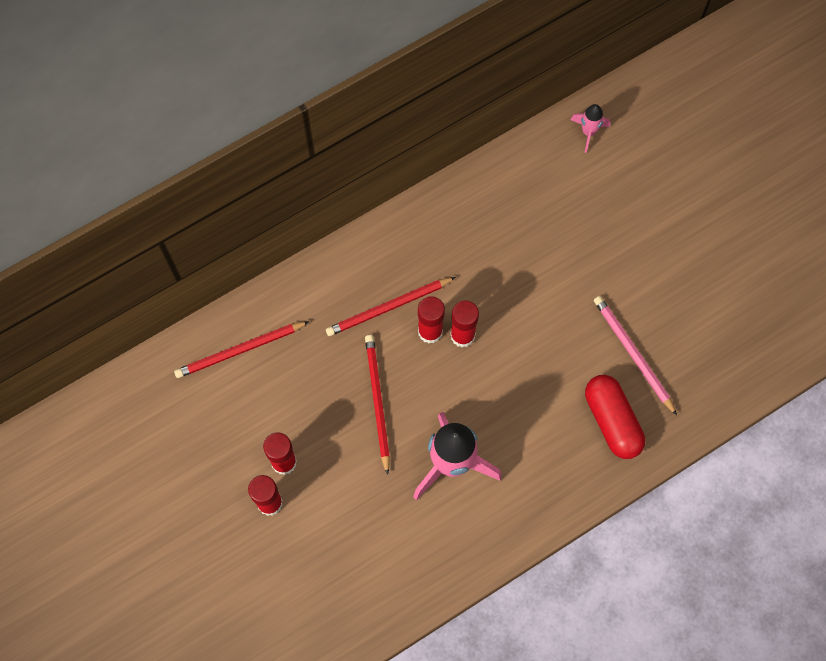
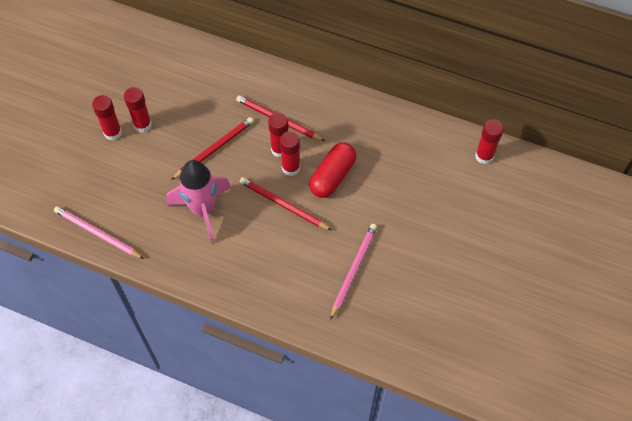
camera: 55 degrees right, 10 degrees down
red pencil [174,321,310,378] -> red pencil moved to [240,177,332,230]
pink rocket [571,104,610,153] -> red glue stick [475,119,504,164]
red capsule [585,375,645,459] -> red capsule moved to [309,142,356,198]
none -> pink pencil [54,206,144,259]

